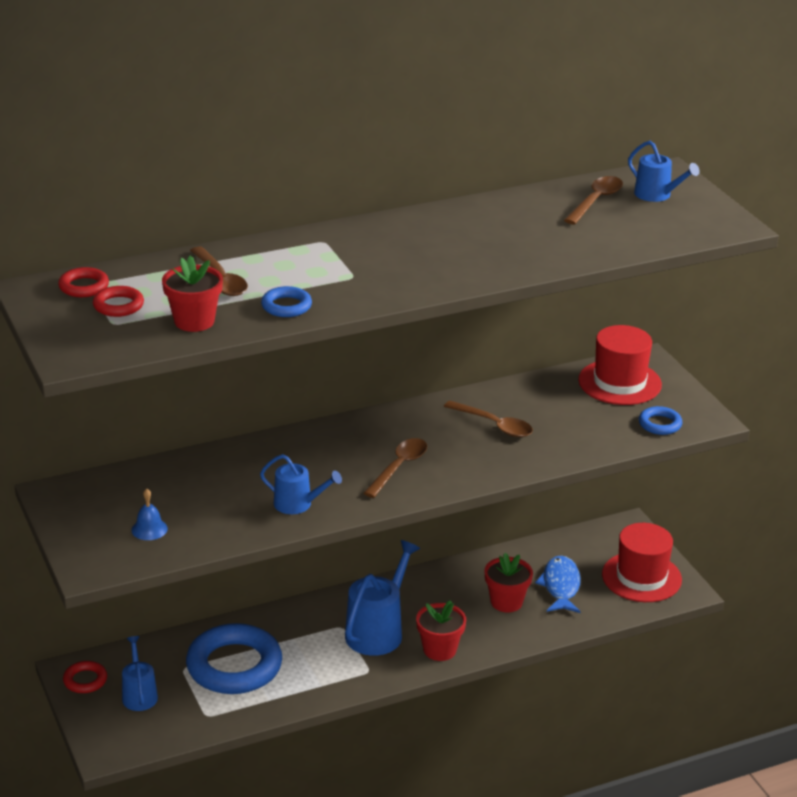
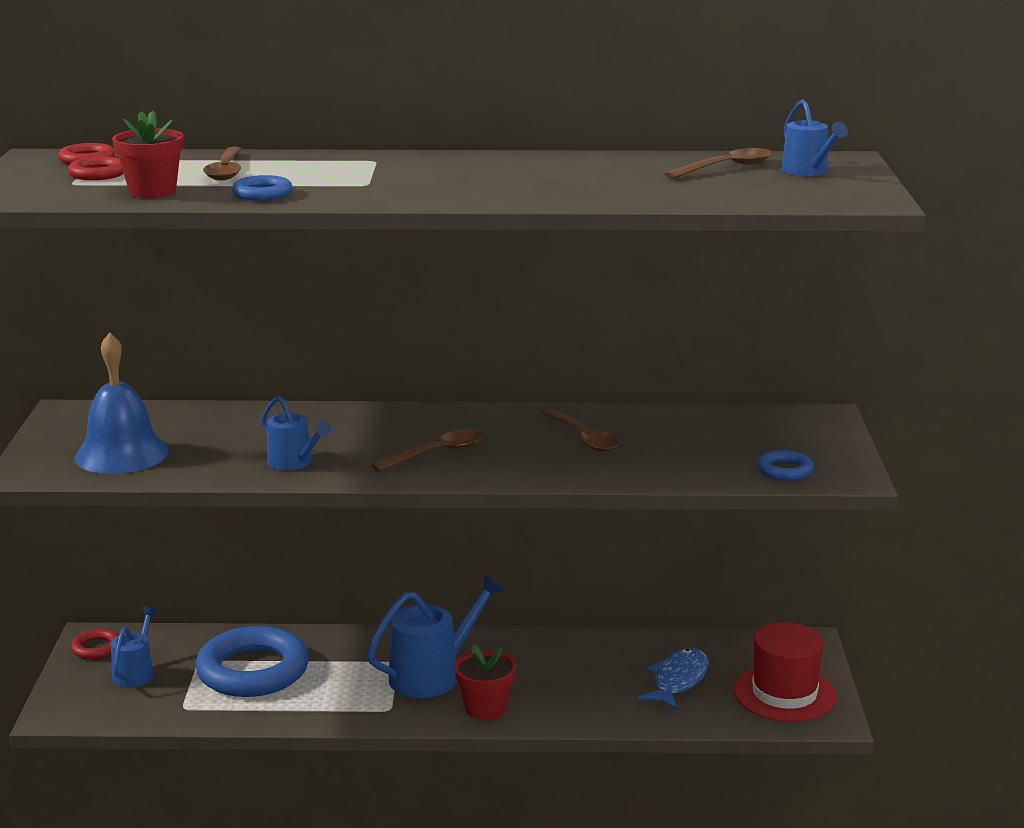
camera: 25 degrees right, 10 degrees down
blue bell [131,489,168,540] -> blue bell [74,332,169,474], size x2.24
red flower pot [484,553,533,612] -> none
red hat [578,325,662,405] -> none

